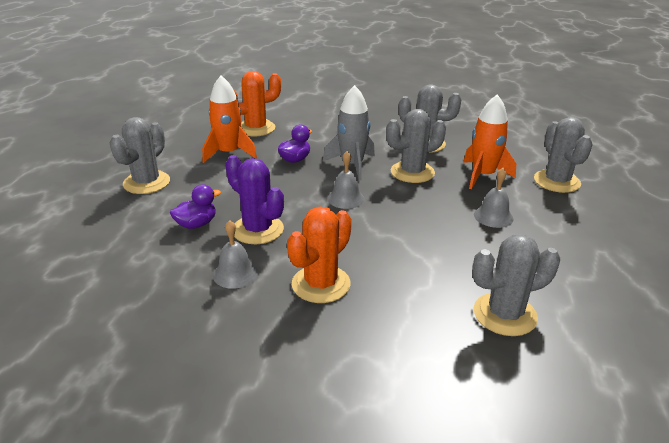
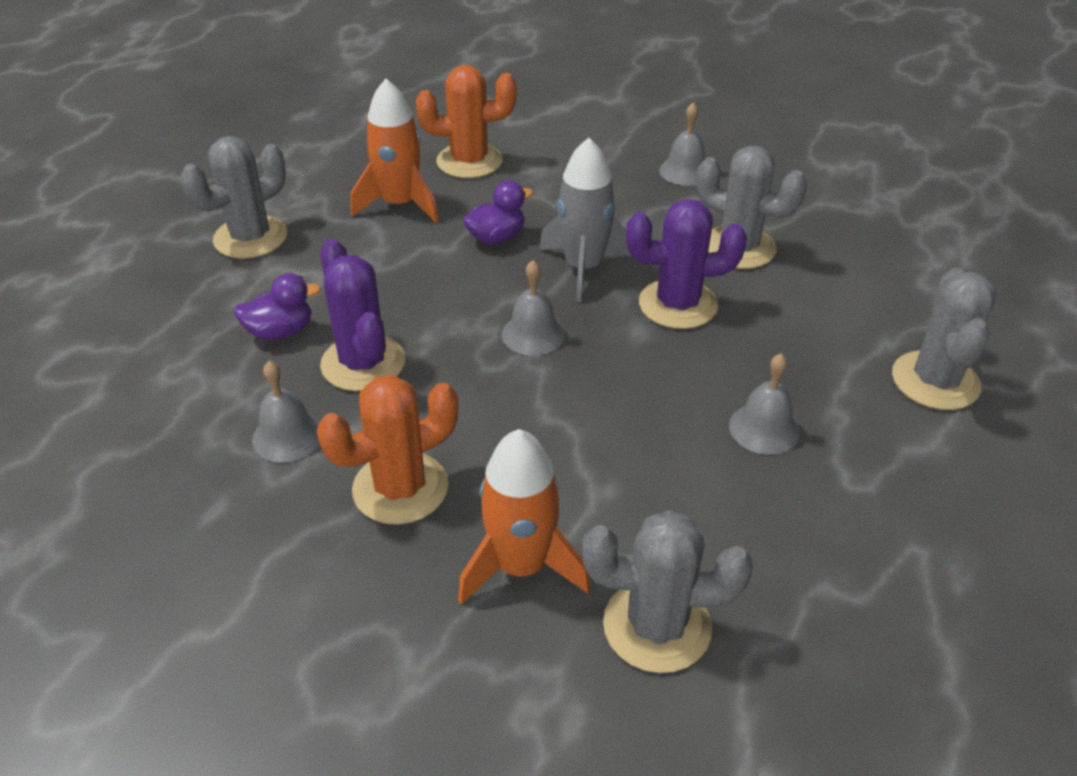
camera: 20 degrees right, 10 degrees up
grey cactus [386,109,446,183] -> purple cactus [626,199,747,329]
orange rocket [463,94,516,189] -> orange rocket moved to [458,429,591,605]
none -> grey bell [659,103,705,186]

